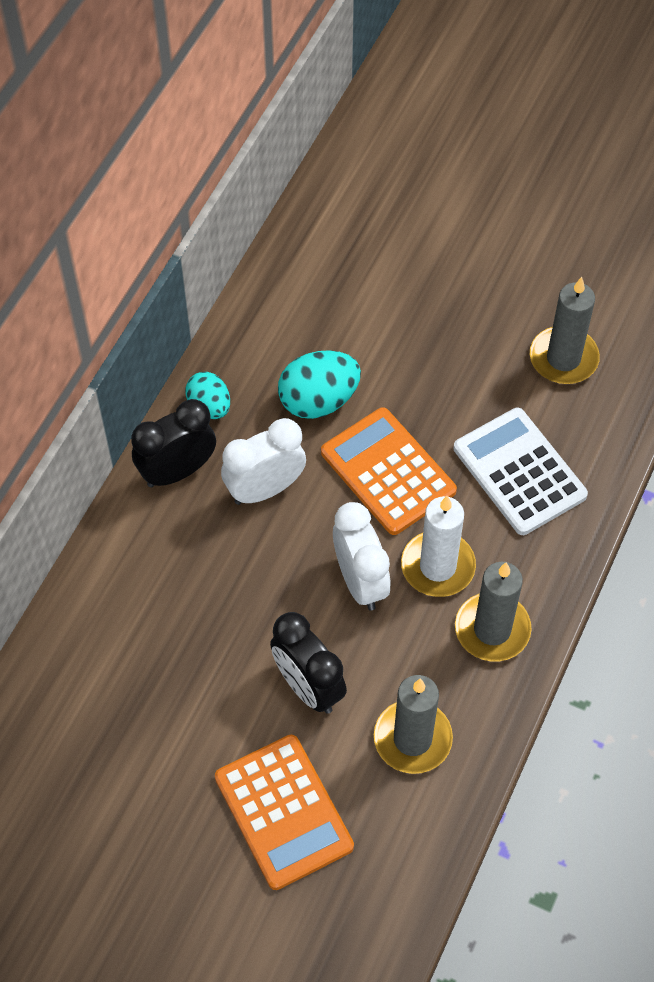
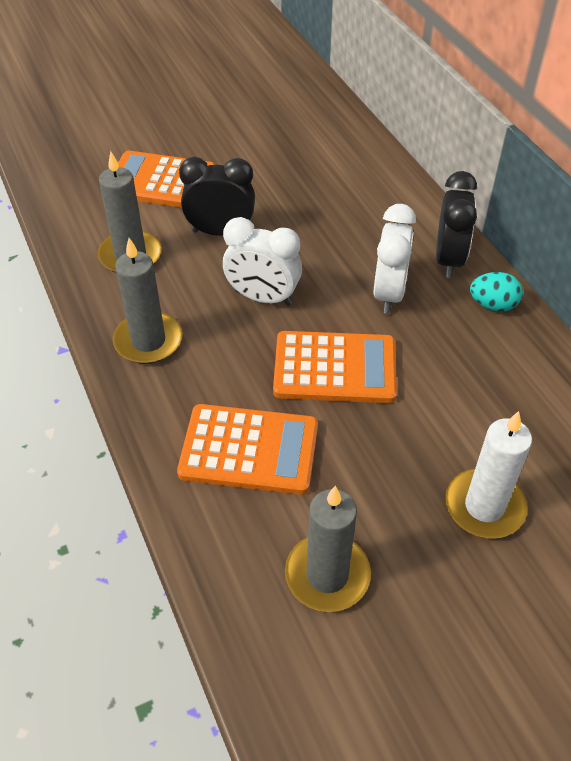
camera: 130 degrees right, 10 degrees down
turquoise egg [278,350,361,419] -> none
white candle [401,496,476,597] -> white candle moved to [445,411,532,539]
white calculator [454,408,588,535] -> orange calculator [177,404,318,495]

